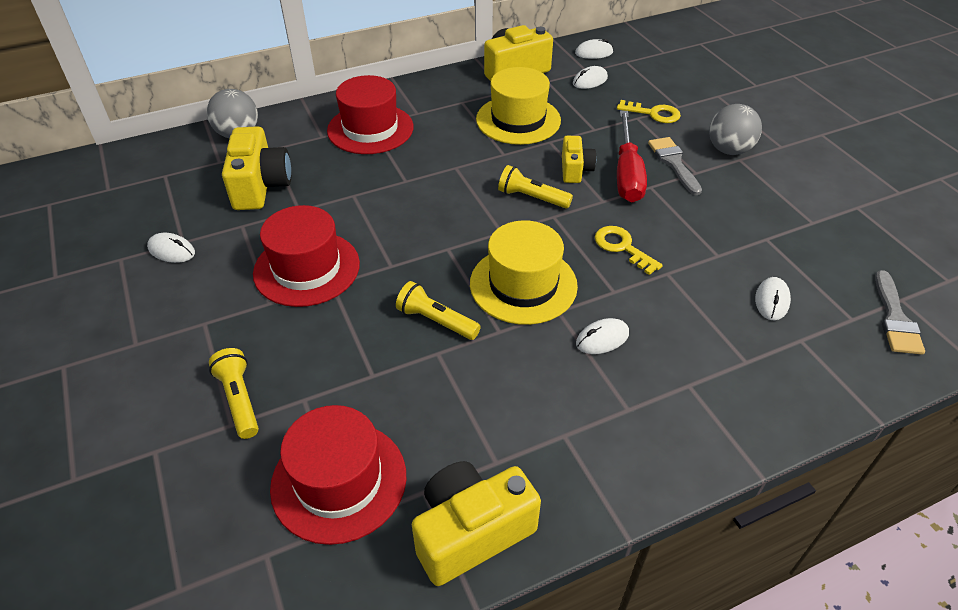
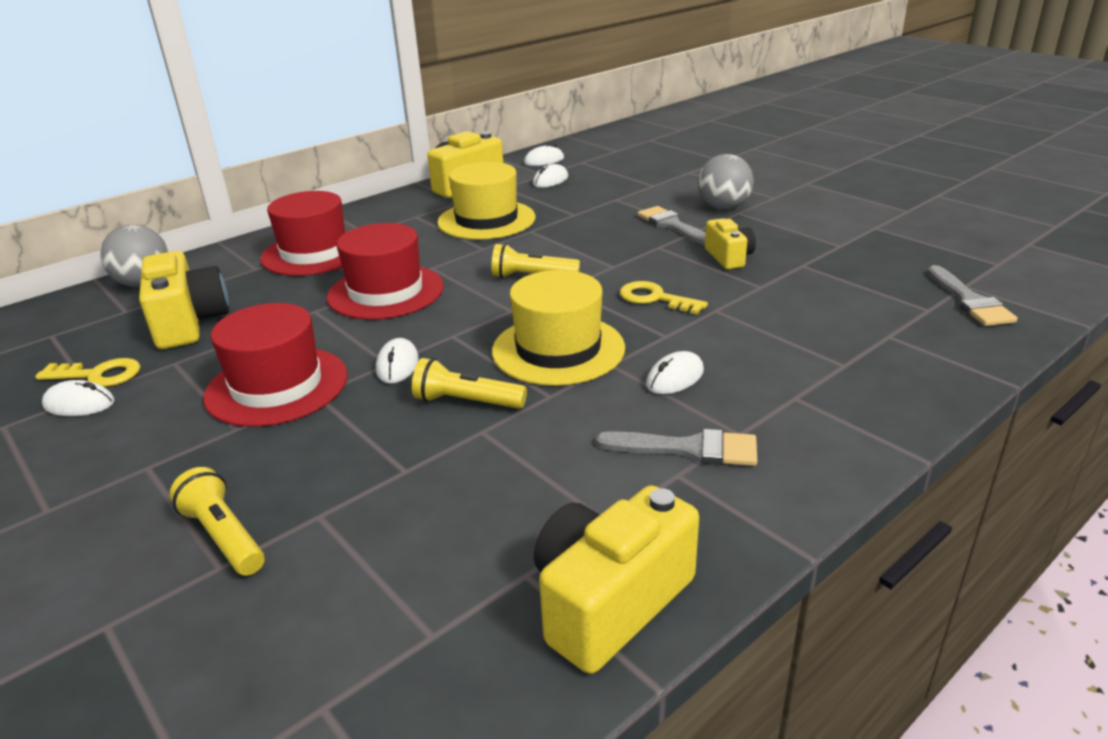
camera: 15 degrees left, 15 degrees down
red hat [270,405,406,545] -> red hat moved to [327,223,444,320]
yellow camera [562,136,596,183] -> yellow camera moved to [705,218,756,270]
yellow key [617,100,681,123] -> yellow key moved to [35,358,141,387]
red screwdriver [617,110,647,202] -> none
white mouse [755,277,791,320] -> white mouse moved to [376,338,419,384]
none -> grey brush [596,429,757,466]

